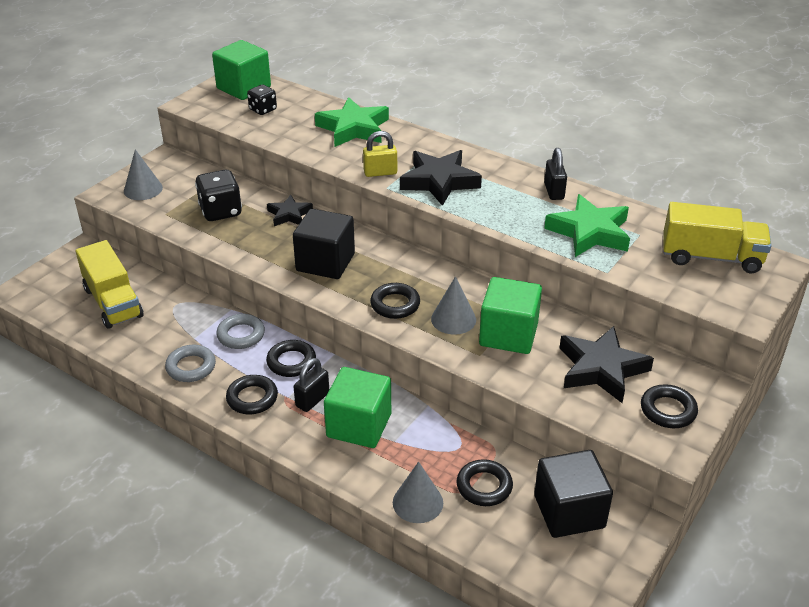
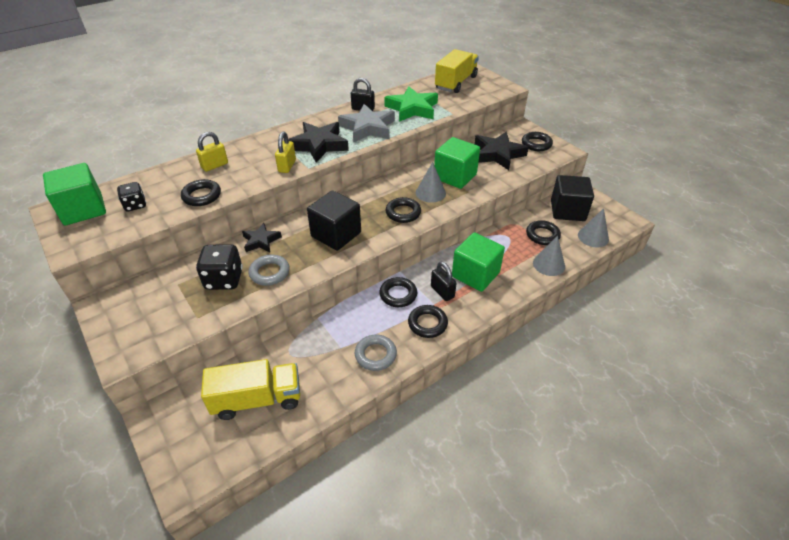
camera: 70 degrees left, 5 degrees up
grey cone [124,149,163,200] -> grey cone moved to [578,208,609,247]
grey ring [216,314,265,349] -> grey ring moved to [249,255,290,286]
green star [315,97,389,147] -> yellow padlock [196,132,228,172]
none -> black ring [181,179,221,206]
none -> grey star [338,104,395,143]

